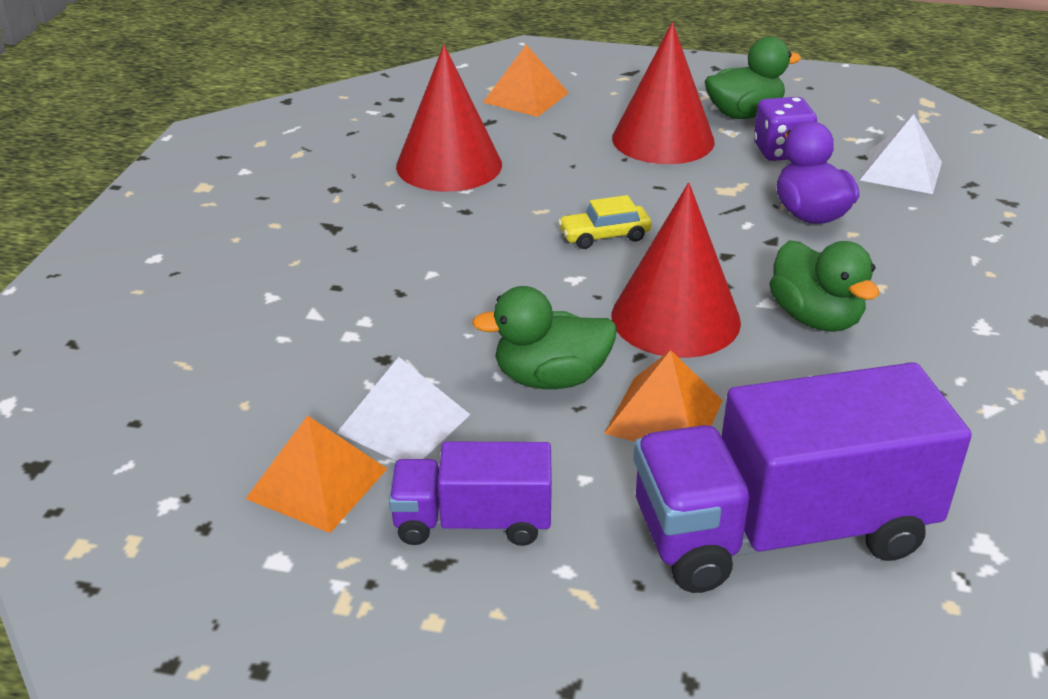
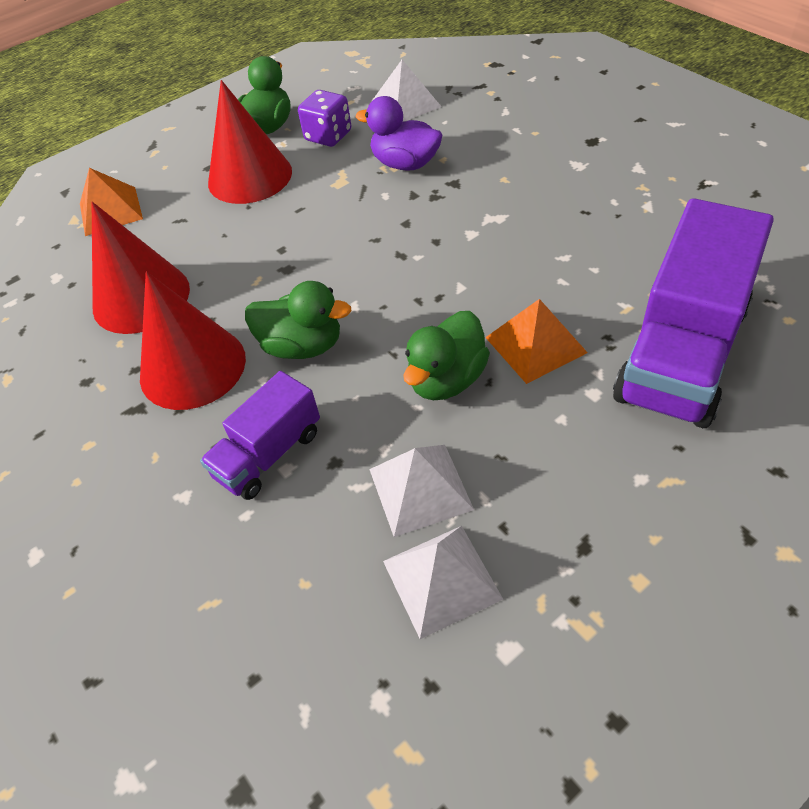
camera: 45 degrees left, 15 degrees up
orange pyramid [246,415,387,533] -> white pyramid [383,526,503,639]
purple truck [389,441,552,546] -> purple truck moved to [200,371,320,500]
yellow car [558,195,652,249] -> none
red cone [611,183,741,358] -> red cone moved to [140,271,246,410]
green duck [769,240,879,332] -> green duck moved to [245,281,351,359]

